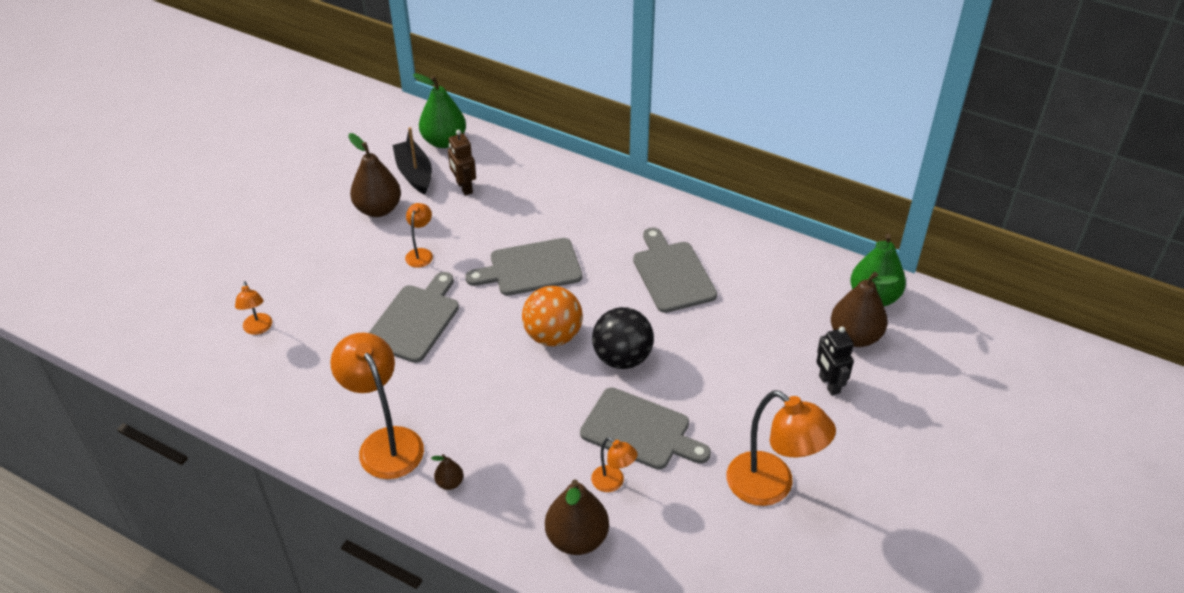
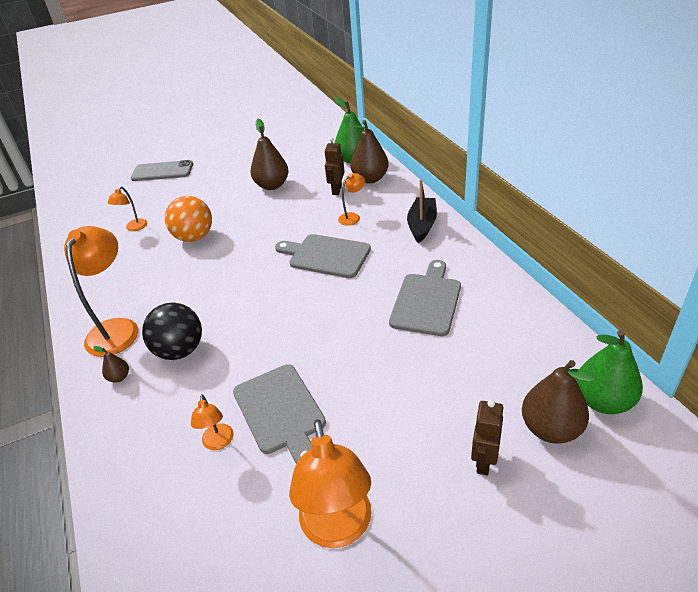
camera: 40 degrees right, 5 degrees down
grey cutting board [369,272,459,363] -> none
black boat [393,127,432,194] -> black boat moved to [407,179,437,243]
orange lamp [405,203,433,268] -> orange lamp moved to [338,173,365,226]
orange ball [522,286,583,346] -> orange ball moved to [165,196,212,242]
brown pear [545,479,609,555] -> brown pear moved to [350,120,389,183]
black ball [592,307,654,369] -> black ball moved to [142,302,202,360]
black robot [816,326,854,396] -> brown robot [471,400,503,476]
none -> grey phone [131,160,193,181]

